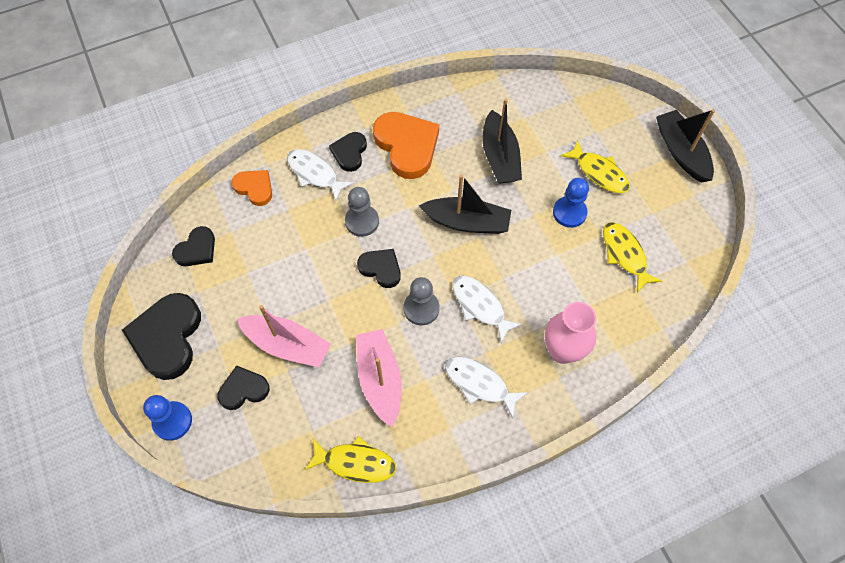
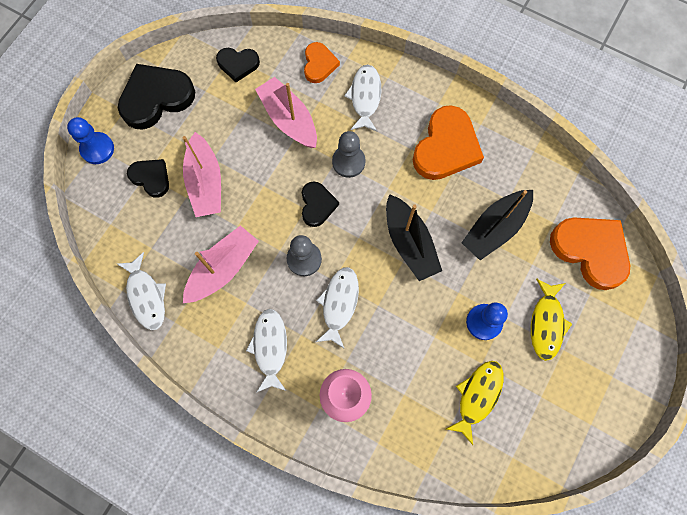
camera: 55 degrees right, 10 degrees up
yellow fish [305,436,397,483] -> white fish [117,252,166,330]
black heart [329,132,367,172] -> none
black boat [656,109,715,182] -> none
none -> pink boat [255,77,317,148]
none -> orange heart [550,217,630,290]

